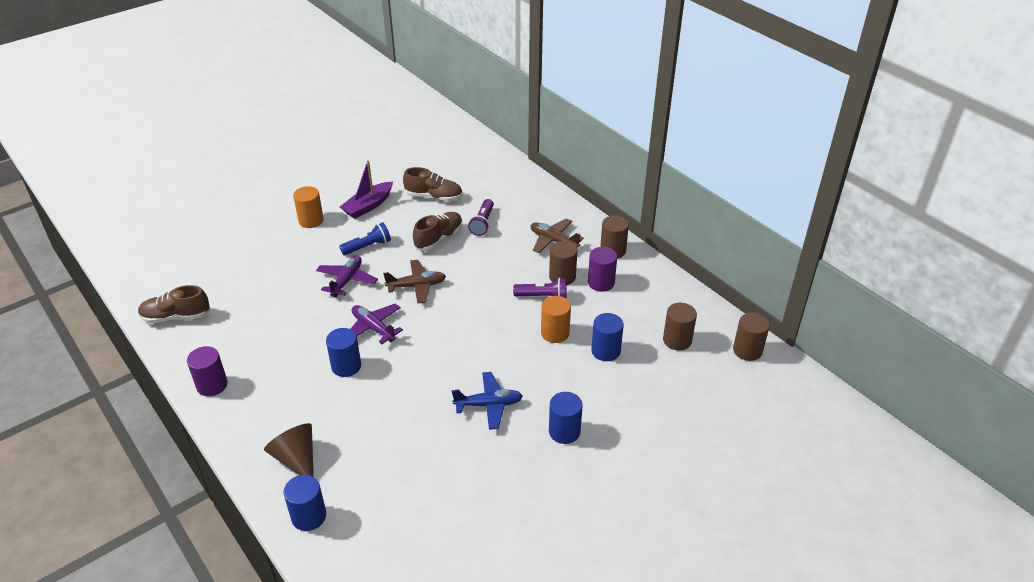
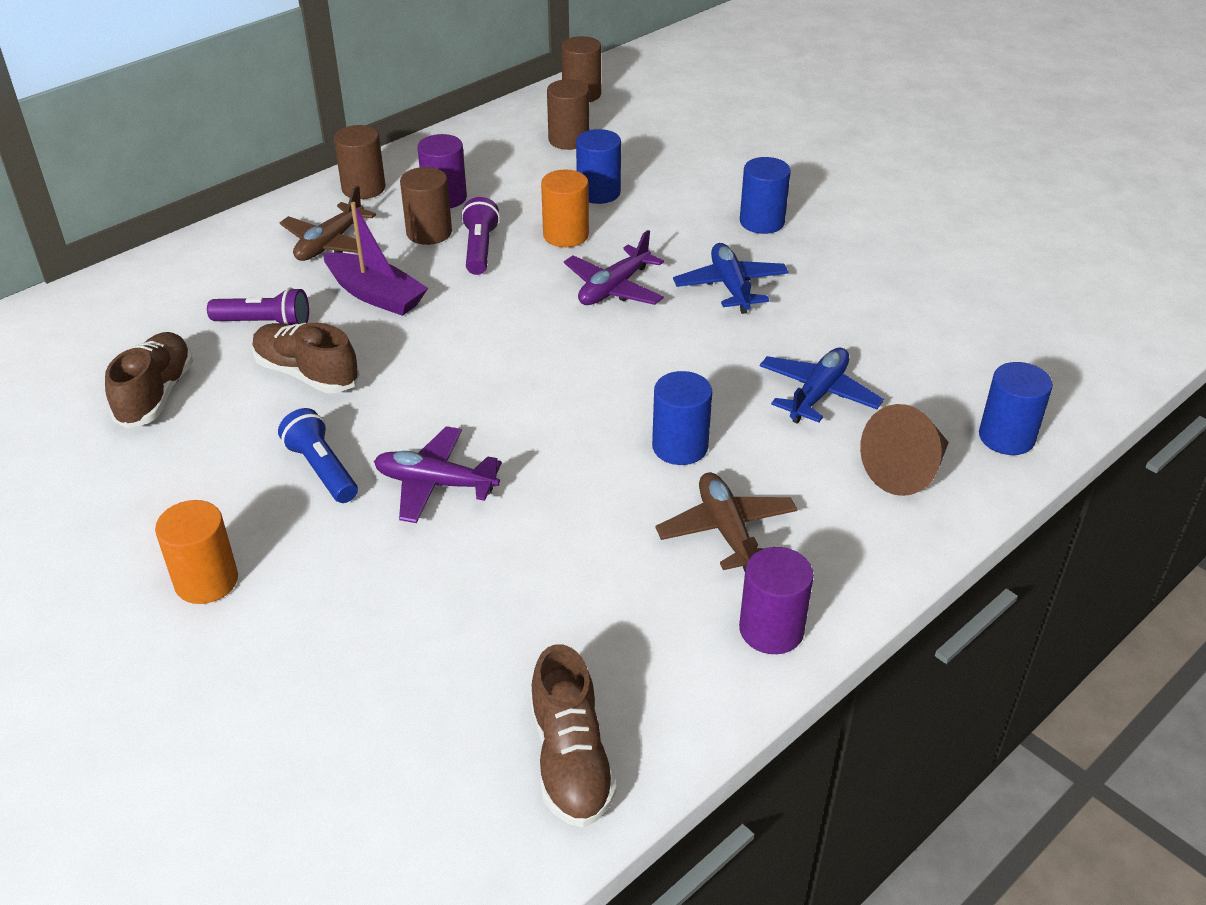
camera: 95 degrees left, 0 degrees up
purple boat [340,160,393,219] -> purple boat moved to [323,202,428,316]
purple plane [350,304,403,344] -> purple plane moved to [564,230,664,305]
brown plane [383,260,446,304] -> brown plane moved to [655,472,797,572]
none -> blue plane [760,348,884,424]

